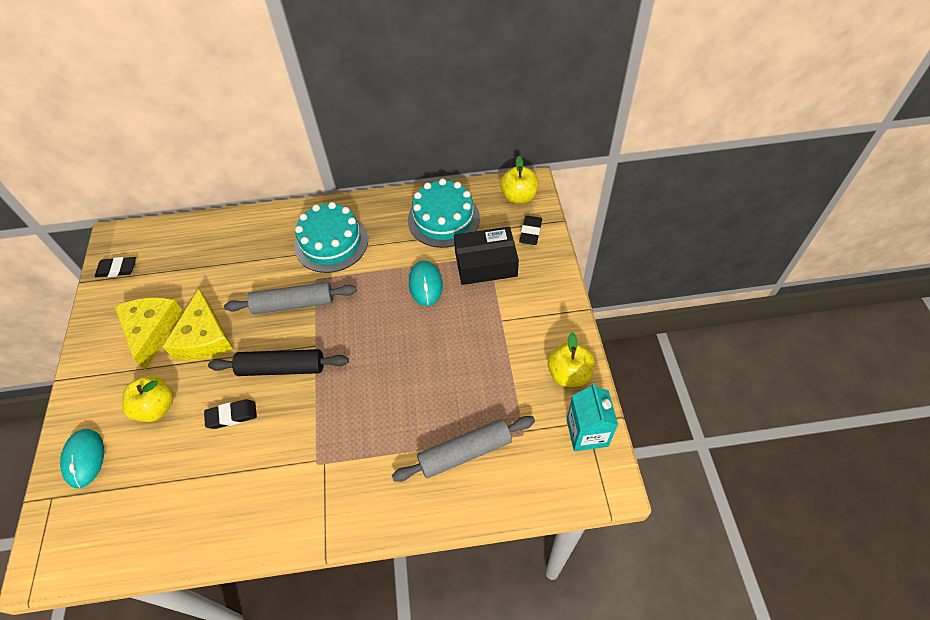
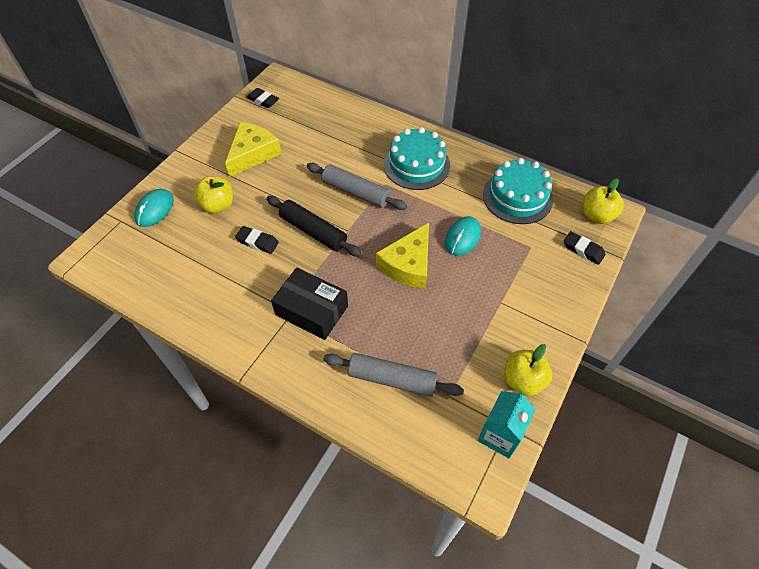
camera: 35 degrees right, 0 degrees up
yellow cheese [162,289,233,360] -> yellow cheese moved to [376,223,429,289]
black box [454,227,519,285] -> black box moved to [271,267,348,340]
black eraser [519,216,542,245] -> black eraser turned 75 degrees clockwise [564,231,606,265]

